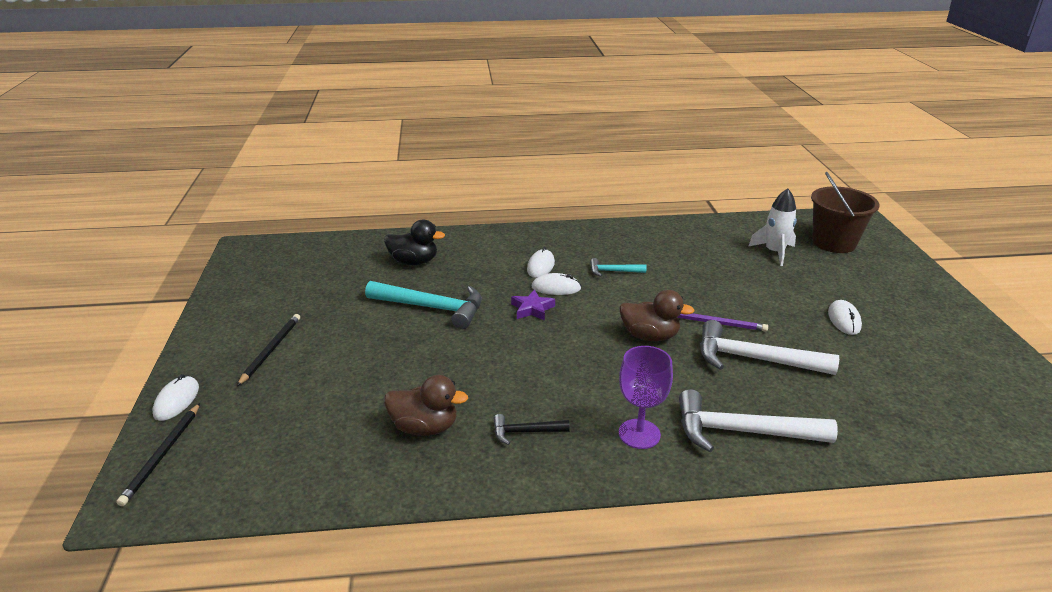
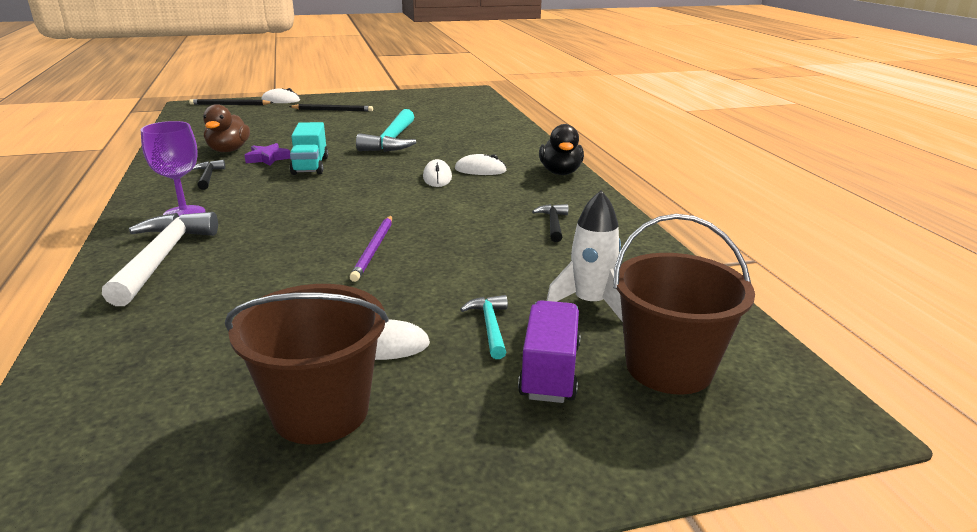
camera: 80 degrees right, 5 degrees down
black duck [384,220,445,265] -> black duck moved to [539,124,584,175]
purple star [511,289,555,321] -> purple star moved to [245,143,290,166]
turquoise hammer [590,258,647,277] -> turquoise hammer moved to [460,295,508,359]
brown duck [619,290,695,341] -> none
white hammer [700,320,839,375] -> none
none -> brown bucket [225,284,389,444]
none -> turquoise truck [290,122,328,175]
none -> purple truck [518,300,581,403]
none -> black hammer [532,204,568,242]

